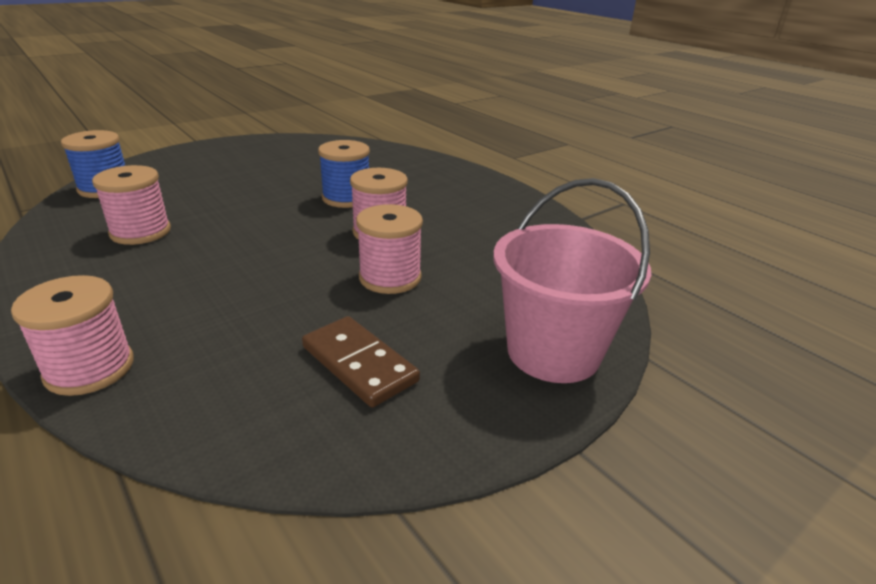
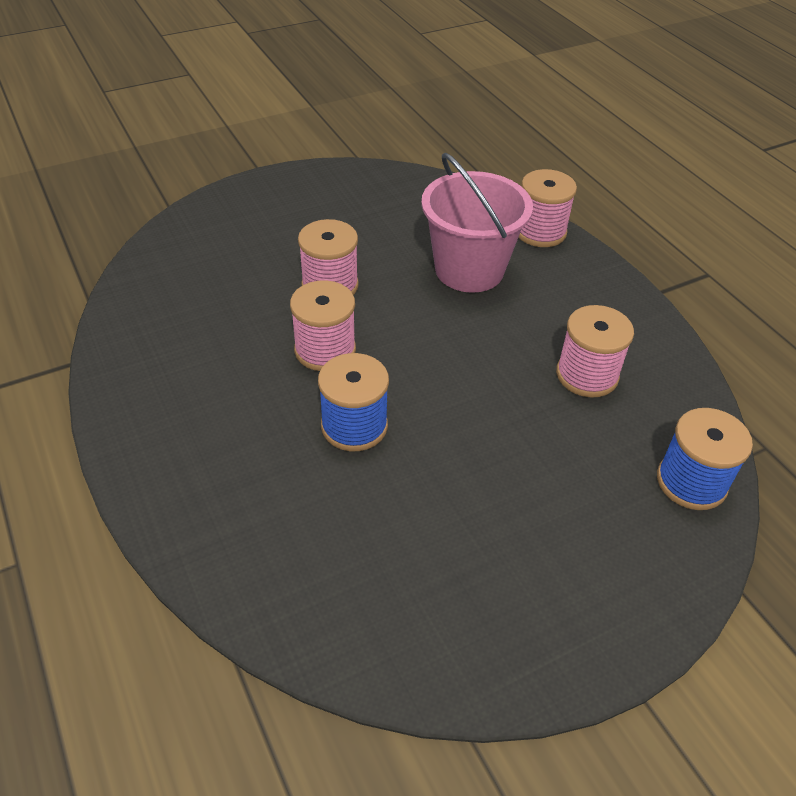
camera: 170 degrees left, 15 degrees up
brown domino [302,316,420,407] -> none
pink bucket [493,178,651,383] -> pink bucket moved to [421,152,533,293]

